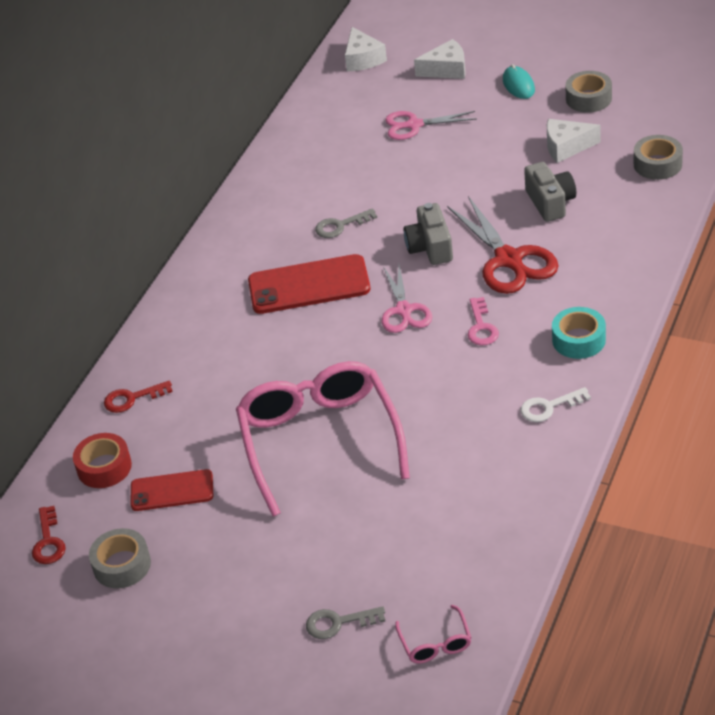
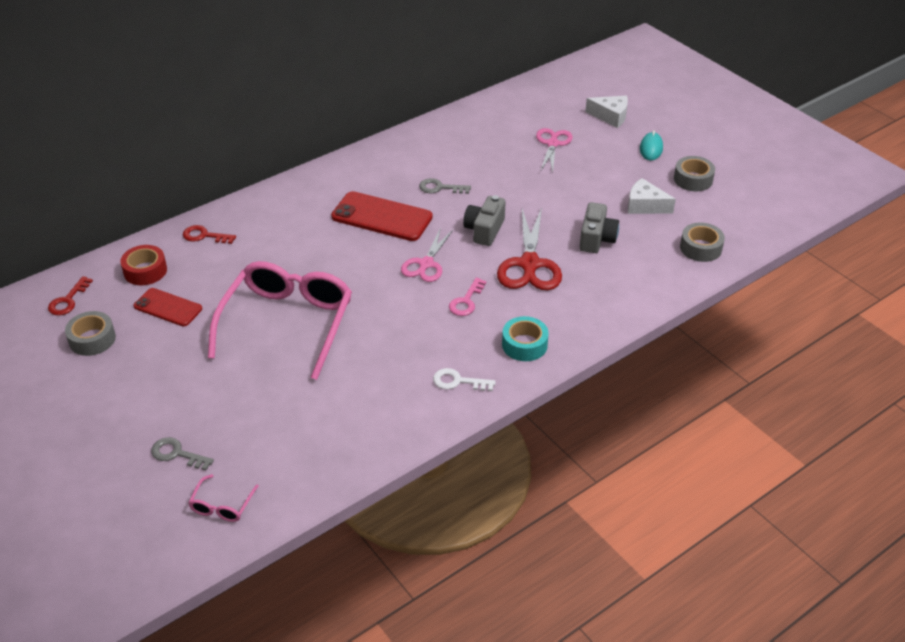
camera: 25 degrees right, 0 degrees up
white cheese [345,27,387,72] -> none
pink scissors [385,111,477,140] -> pink scissors turned 75 degrees clockwise [536,128,573,172]

